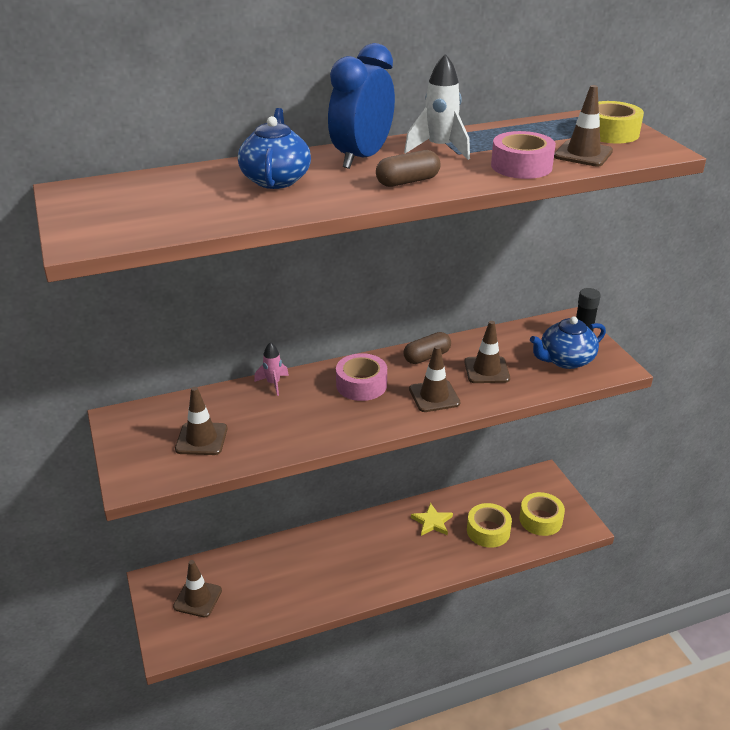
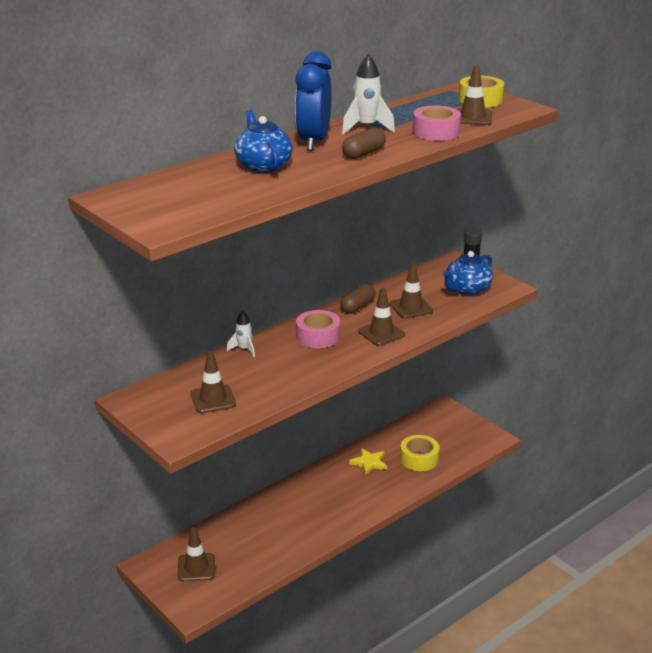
camera: 20 degrees left, 5 degrees down
pink rocket [254,342,289,396] -> white rocket [227,311,255,357]
yellow tape [519,492,565,536] -> none

